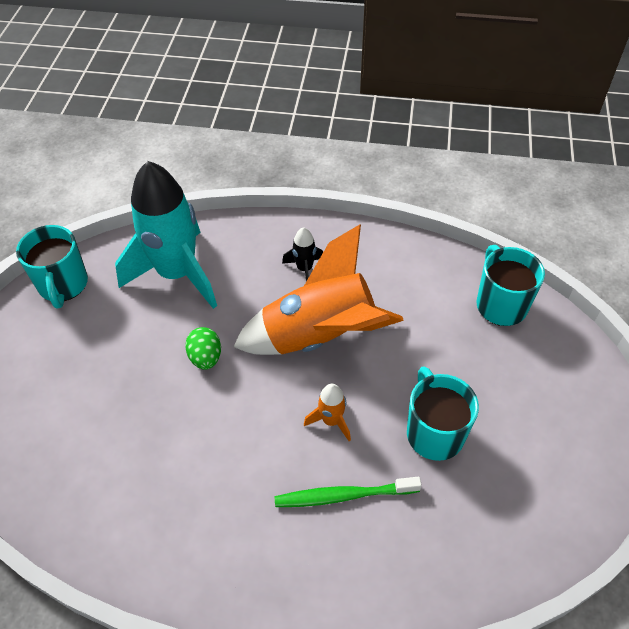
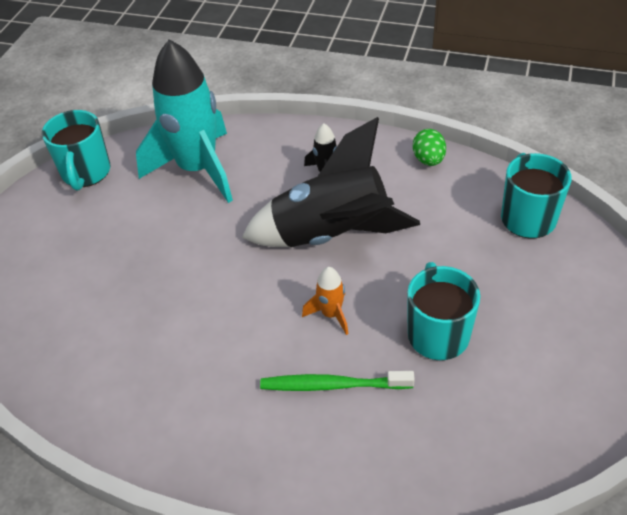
camera: 10 degrees right, 5 degrees down
green egg [185,327,221,370] -> green egg moved to [413,129,446,166]
orange rocket [234,225,404,355] -> black rocket [242,117,420,247]

